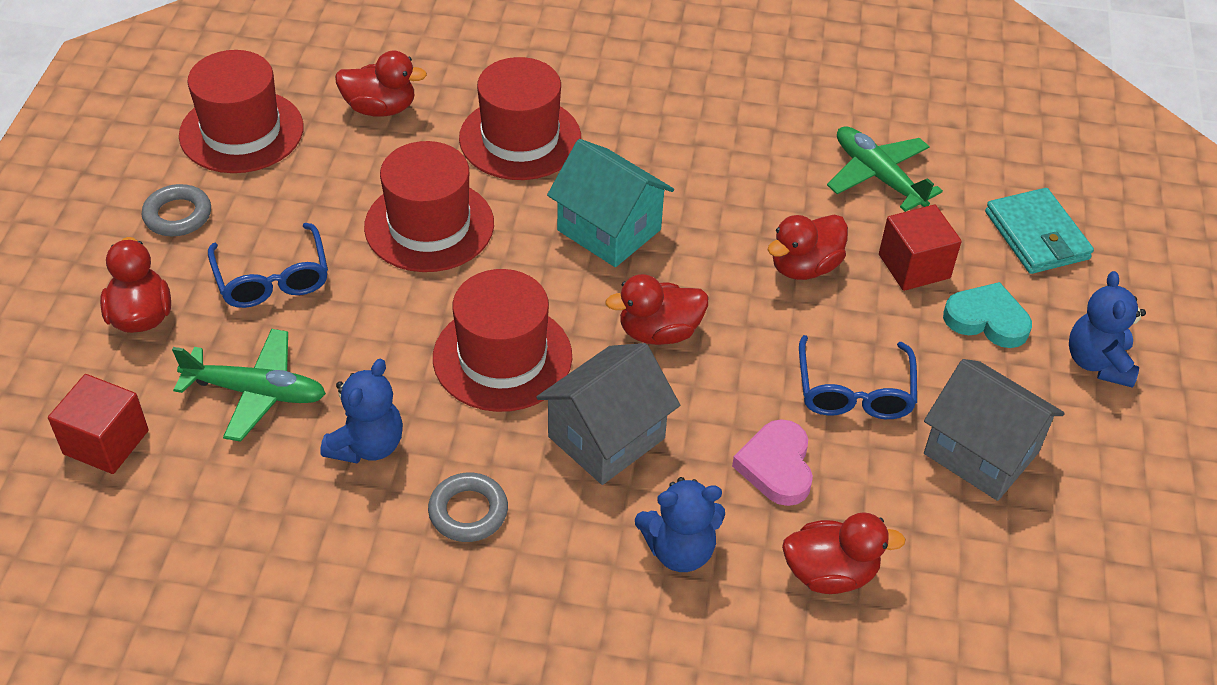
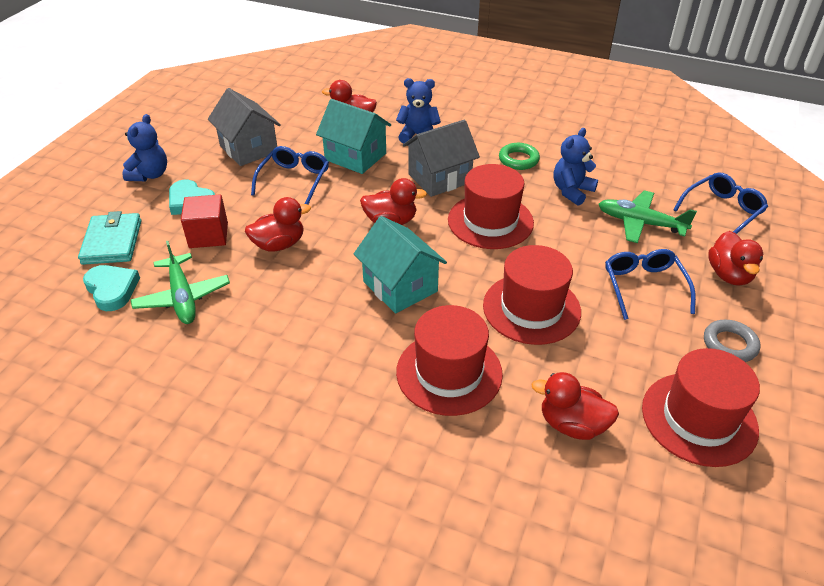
camera: 165 degrees left, 5 degrees down
red cube [48,374,149,474] -> blue glasses [673,173,768,234]
grey ring [428,473,508,542] -> green ring [499,143,540,170]
pink heart [732,419,813,506] -> turquoise house [316,99,391,174]
none -> turquoise heart [83,265,140,311]

